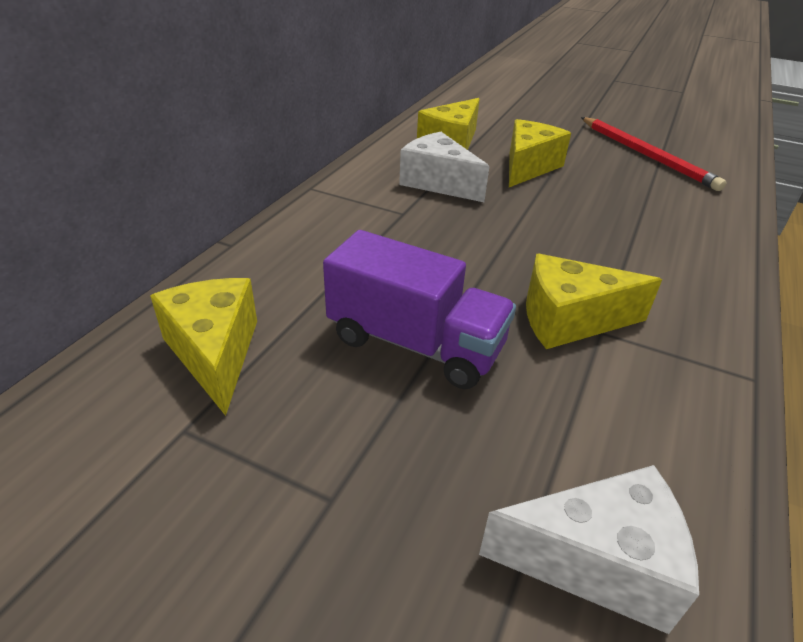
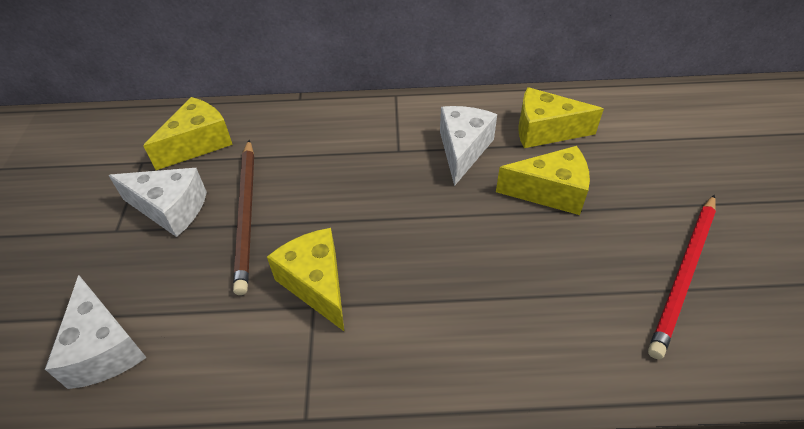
camera: 65 degrees right, 10 degrees up
purple truck [323,230,516,389] -> brown pencil [233,140,254,295]
none -> white cheese [108,168,207,237]

